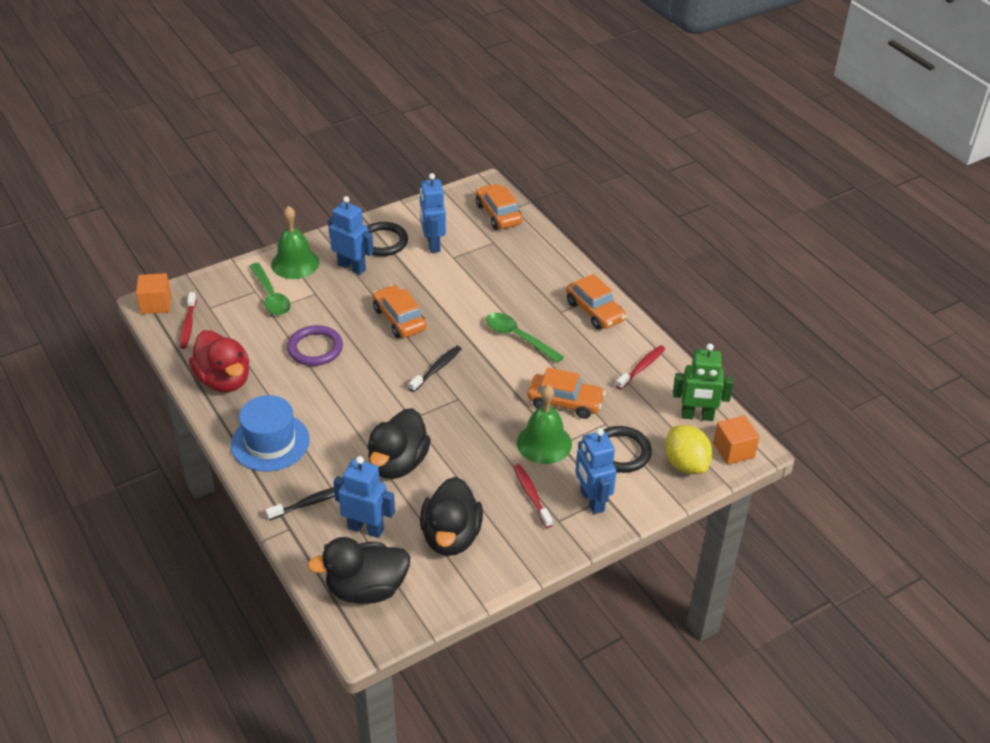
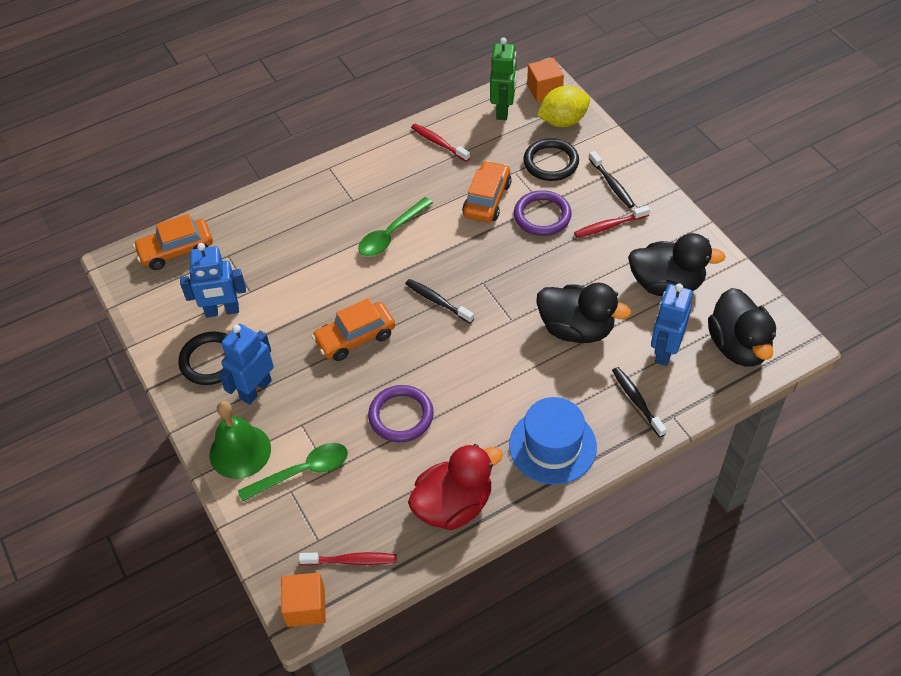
camera: 85 degrees left, 10 degrees up
green bell [517,385,572,464] -> purple ring [514,190,572,236]
orange car [566,274,626,330] -> none
blue robot [575,428,616,514] -> black toothbrush [589,151,635,208]

